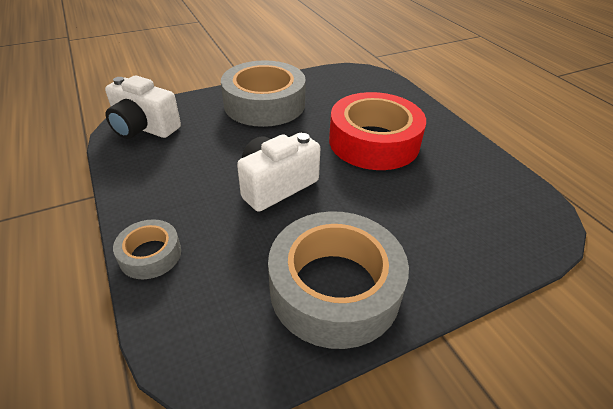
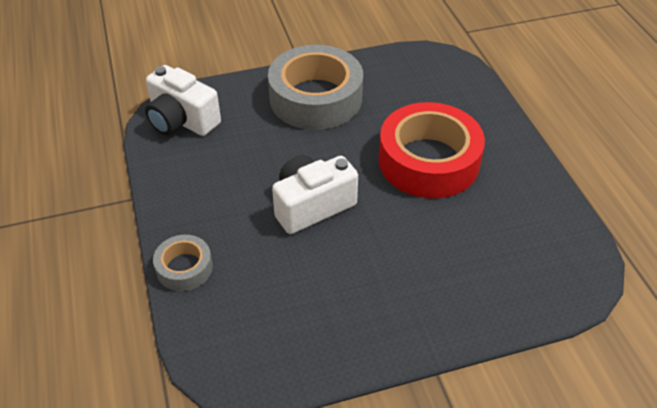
camera: 10 degrees right, 5 degrees up
grey tape [268,211,409,349] -> none

